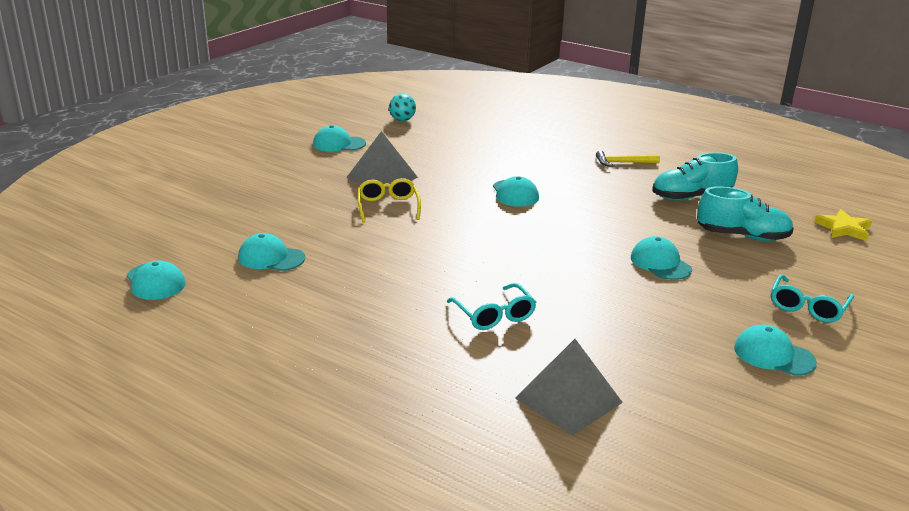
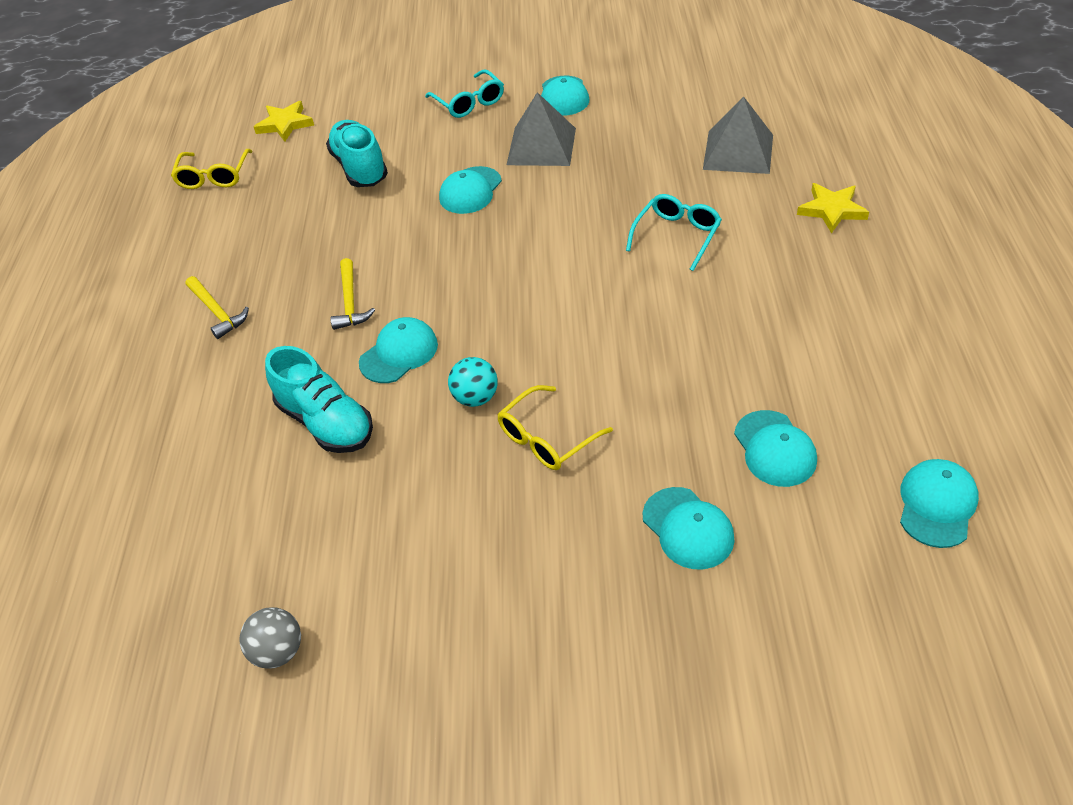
camera: 120 degrees left, 20 degrees up
turquoise cap [313,125,366,152] -> turquoise cap moved to [643,487,735,569]
grey pyramid [346,131,418,191] -> grey pyramid moved to [507,92,576,166]
turquoise ball [389,94,416,121] -> turquoise ball moved to [448,357,498,407]
turquoise shoe [652,152,738,201] -> turquoise shoe moved to [265,346,373,453]
turquoise glasses [771,274,854,323] -> turquoise glasses turned 60 degrees clockwise [425,70,504,118]
none -> yellow glasses [171,149,252,189]
none -> grey ball [239,607,301,669]
none -> yellow hammer [330,258,375,330]
none -> yellow star [797,183,869,234]

